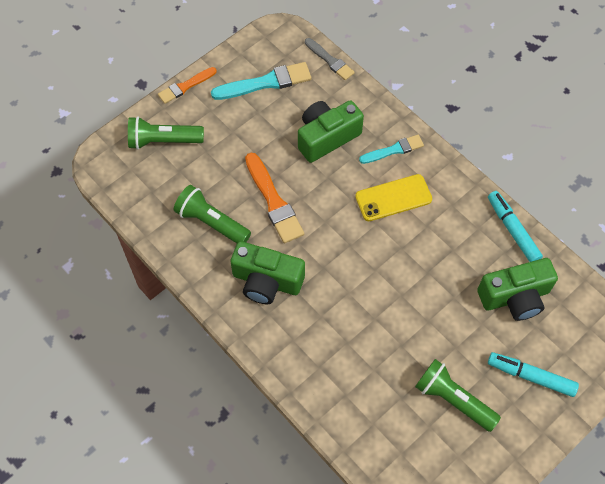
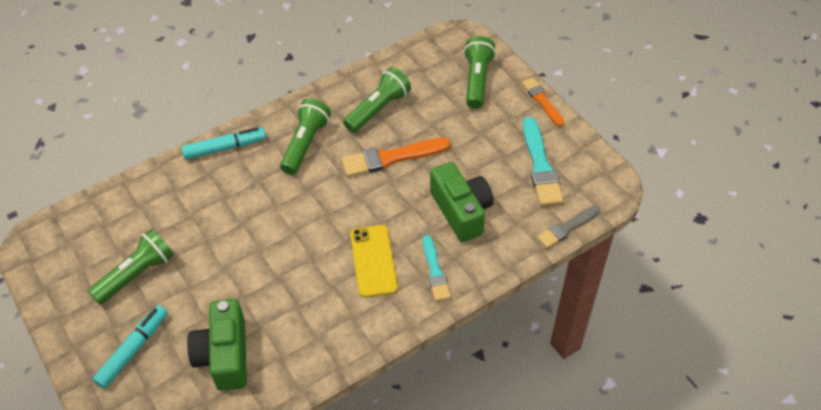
camera: 100 degrees right, 10 degrees down
green camera [231,241,305,304] -> green flashlight [280,99,331,175]
turquoise marker [488,191,543,262] -> turquoise marker moved to [181,127,266,160]

